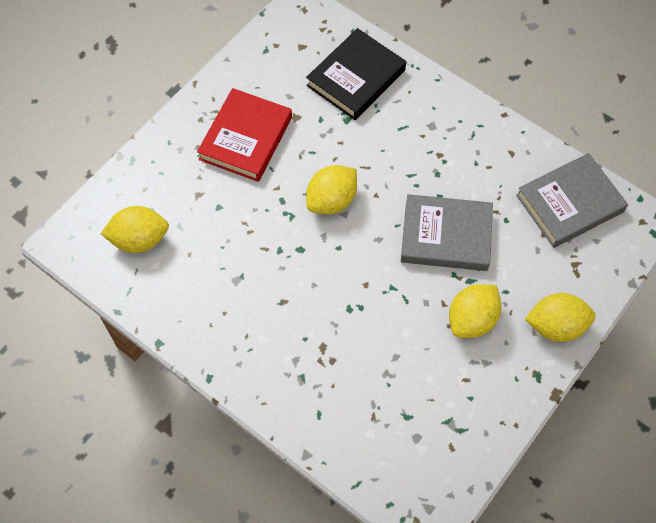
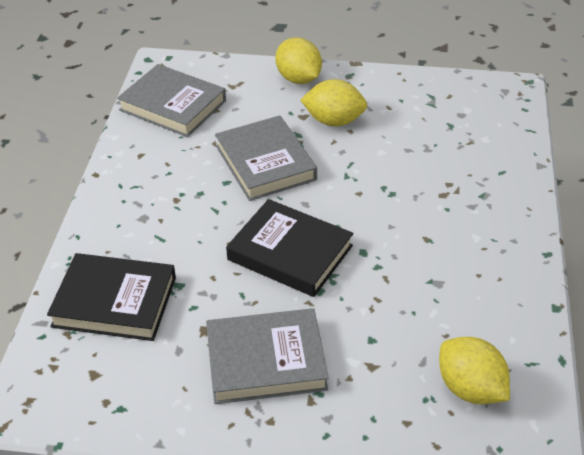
camera: 120 degrees left, 20 degrees down
red book [197,88,292,182] -> grey book [206,308,329,404]
yellow lemon [306,165,357,215] -> black book [226,199,353,297]

